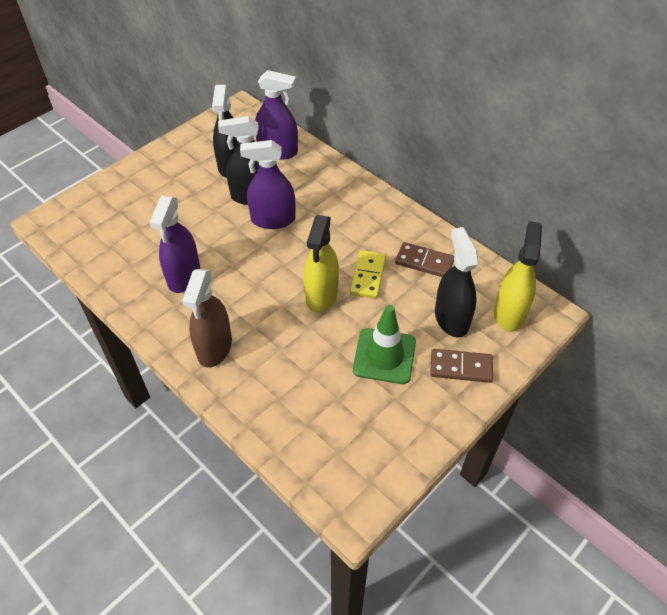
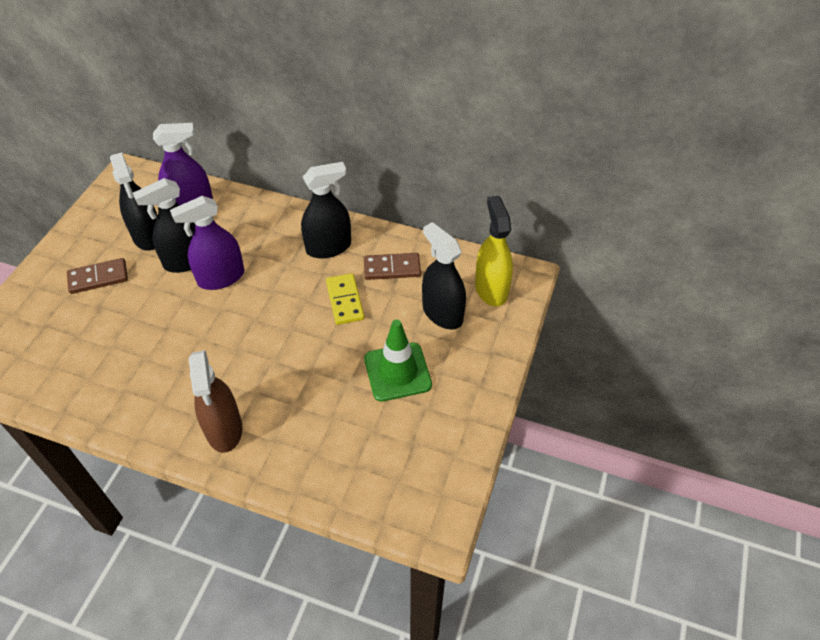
camera: 25 degrees left, 0 degrees up
purple spray bottle [150,196,200,293] -> none
yellow spray bottle [303,215,339,312] -> none
brown domino [430,349,493,383] -> brown domino moved to [67,258,128,294]
none -> black spray bottle [301,162,351,258]

